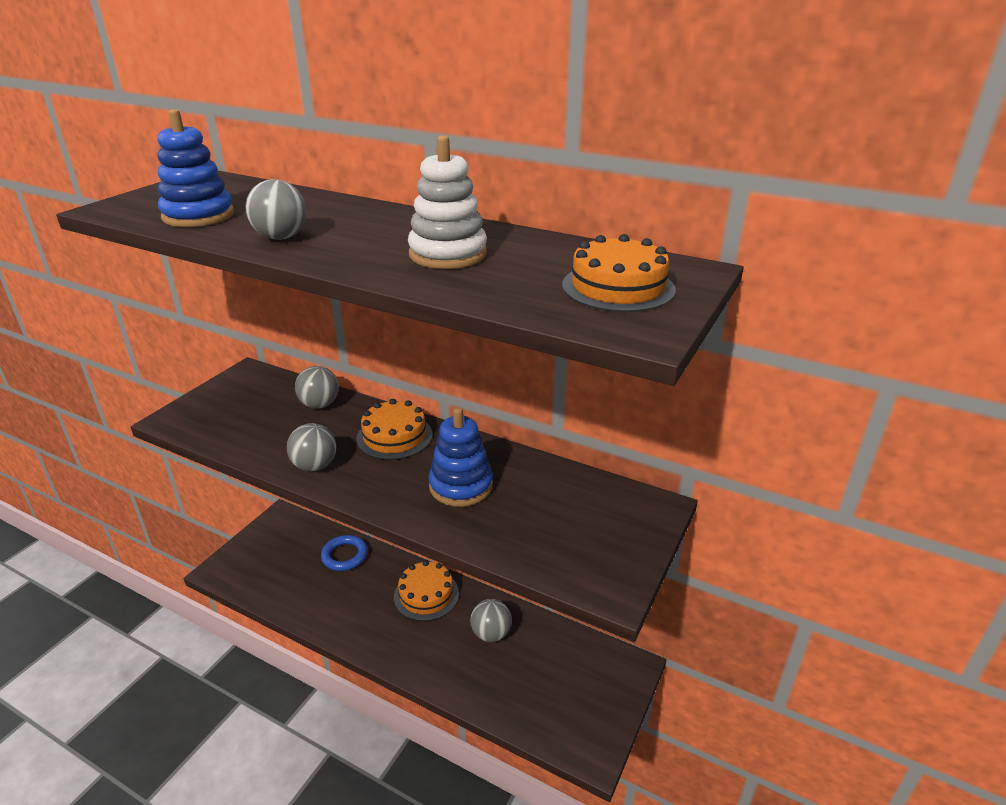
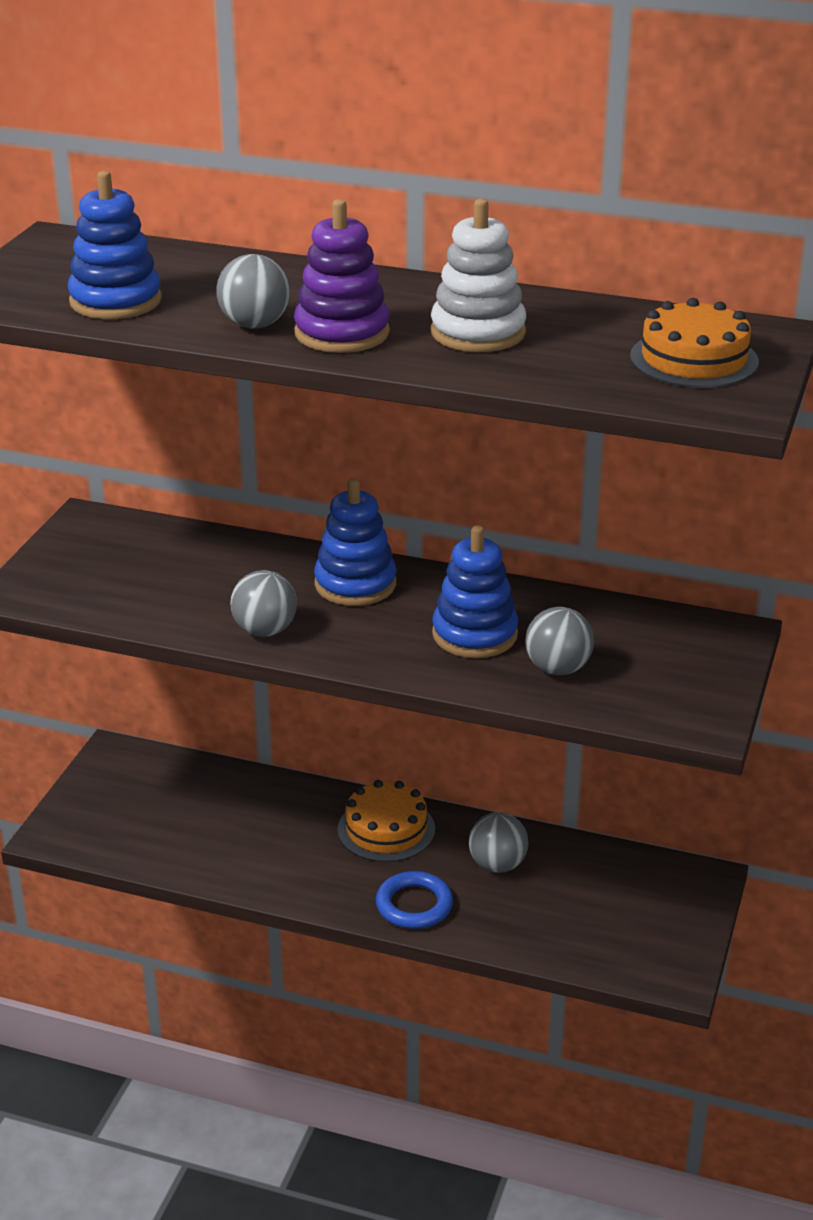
camera: 10 degrees left, 0 degrees up
grey ball [295,366,339,408] -> grey ball moved to [525,607,594,675]
blue ring [321,535,368,571] -> blue ring moved to [376,871,453,929]
orange cake [356,399,433,460] -> blue stacking toy [314,478,396,606]
none -> purple stacking toy [294,199,390,353]

